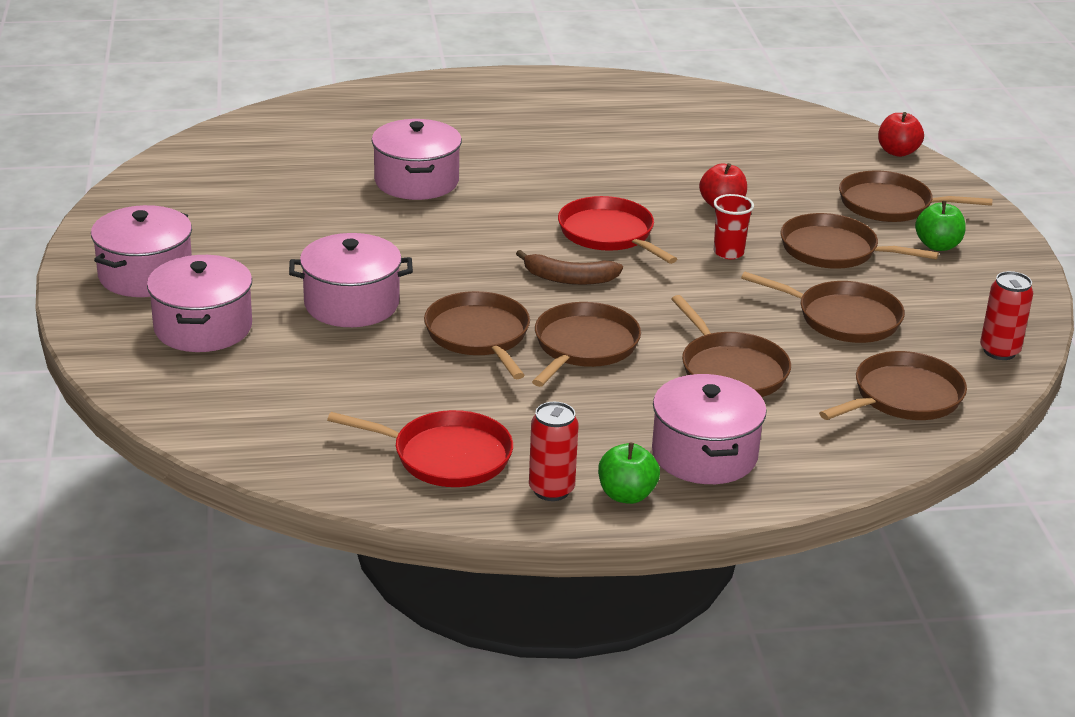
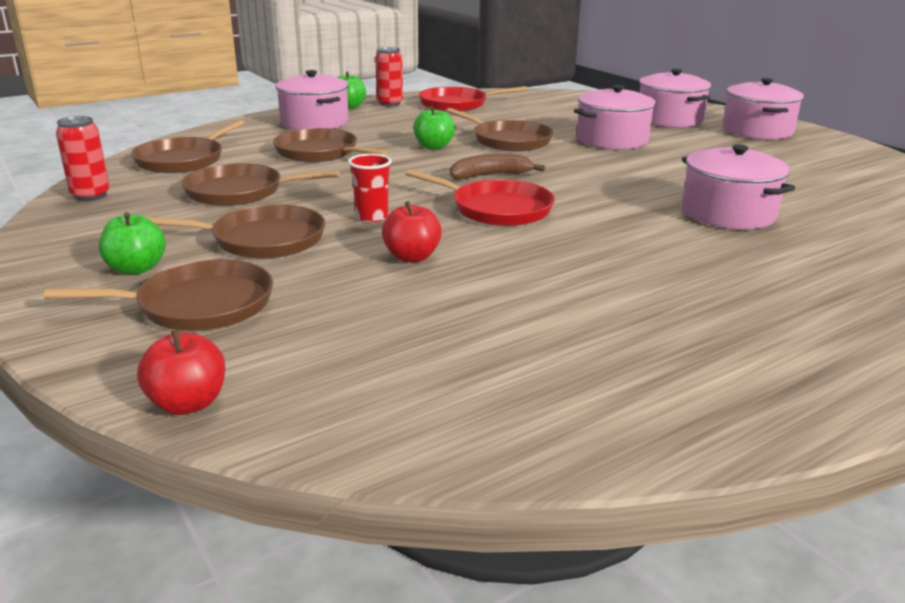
camera: 155 degrees right, 5 degrees down
brown pan [532,302,641,387] -> green apple [413,106,455,150]

